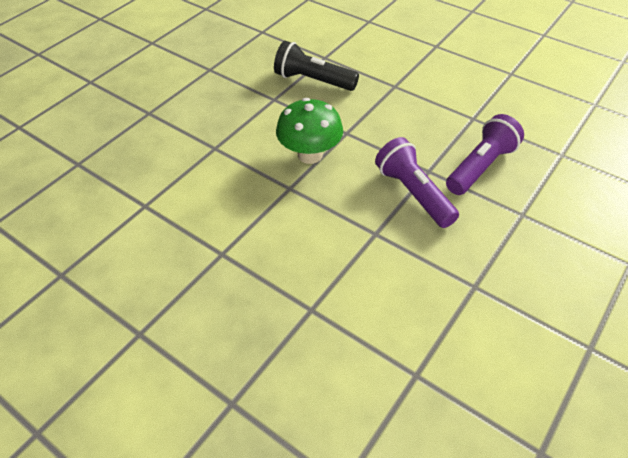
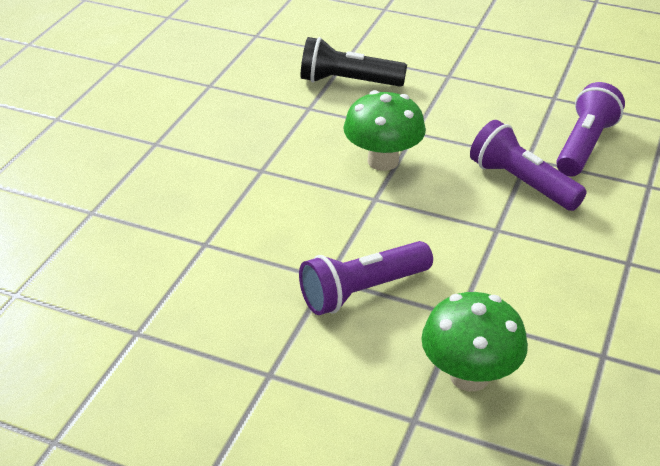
camera: 15 degrees left, 10 degrees down
none -> purple flashlight [299,241,433,315]
none -> green mushroom [421,292,528,391]

